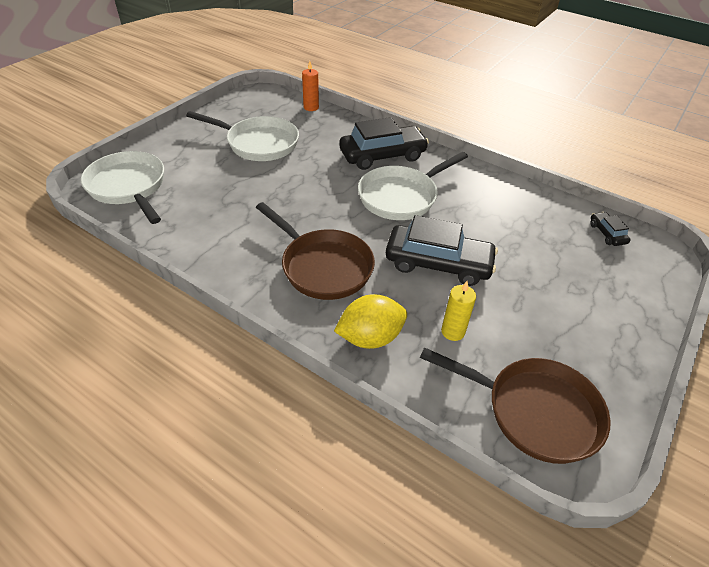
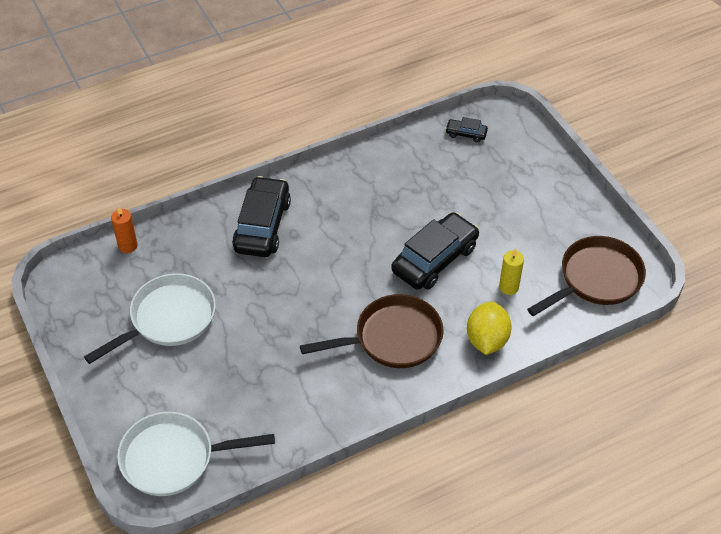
camera: 60 degrees left, 5 degrees up
white pan [358,152,468,220] -> none

